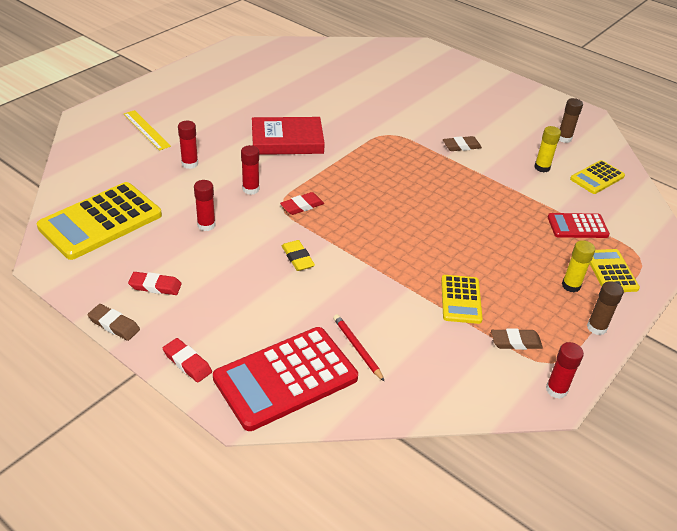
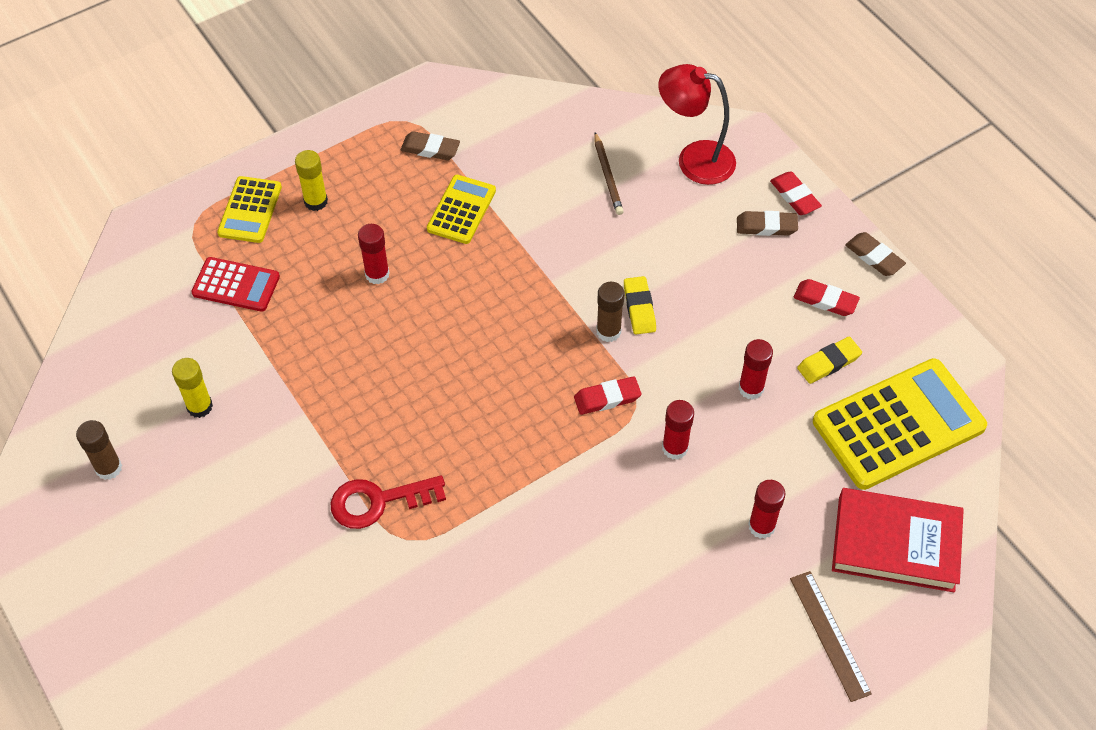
camera: 160 degrees left, 15 degrees up
yellow ruler [124,110,171,151] -> brown ruler [790,571,872,702]
red calculator [213,327,358,431] -> red lamp [658,64,736,185]
red book [252,117,325,155] -> red book moved to [832,488,964,592]
red pencil [333,314,385,382] -> brown pencil [594,132,624,215]
brown eraser [443,136,482,151] -> brown eraser moved to [737,211,798,236]
red glue stick [546,342,584,399] -> red glue stick moved to [358,224,389,284]
yellow calculator [570,160,625,194] -> none
brown glue stick [587,281,624,335] -> brown glue stick moved to [596,282,624,342]
none -> red key [331,475,446,529]
none -> yellow eraser [797,337,862,384]

